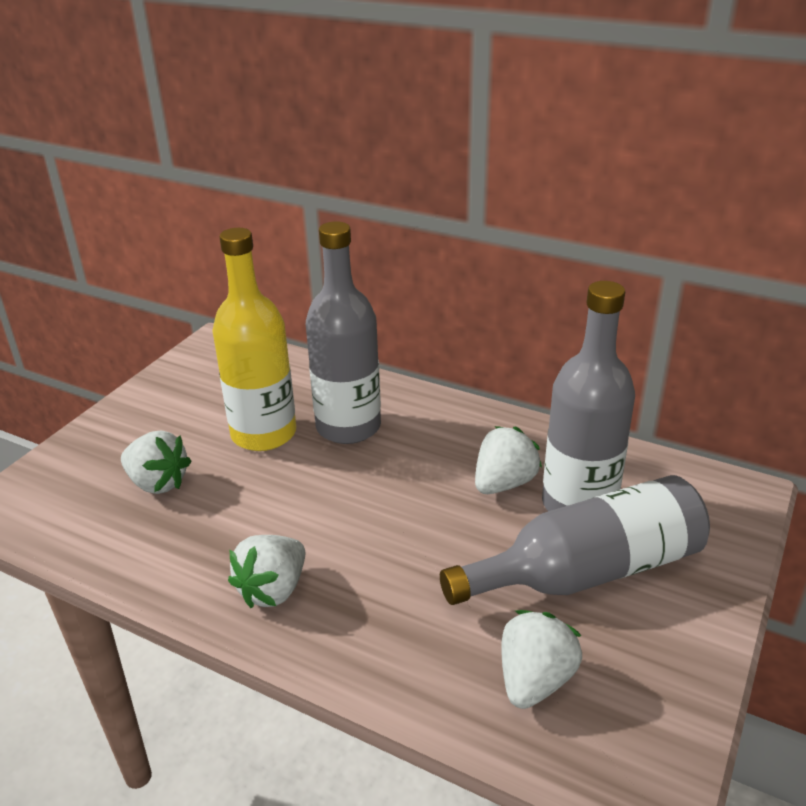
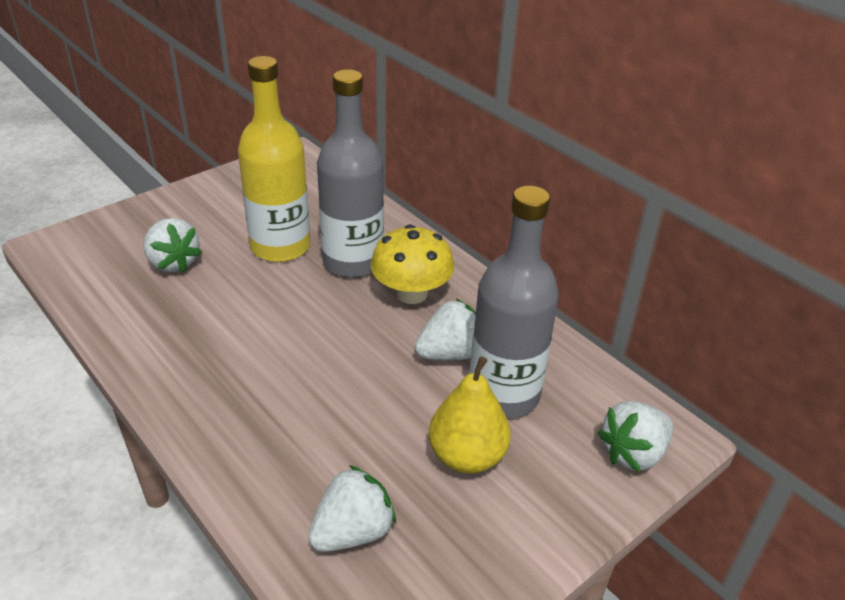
camera: 20 degrees right, 5 degrees up
white strawberry [228,535,305,608] -> white strawberry moved to [597,401,673,472]
grey bottle [440,475,710,605] -> yellow pear [429,356,511,474]
none -> yellow mushroom [371,224,454,304]

